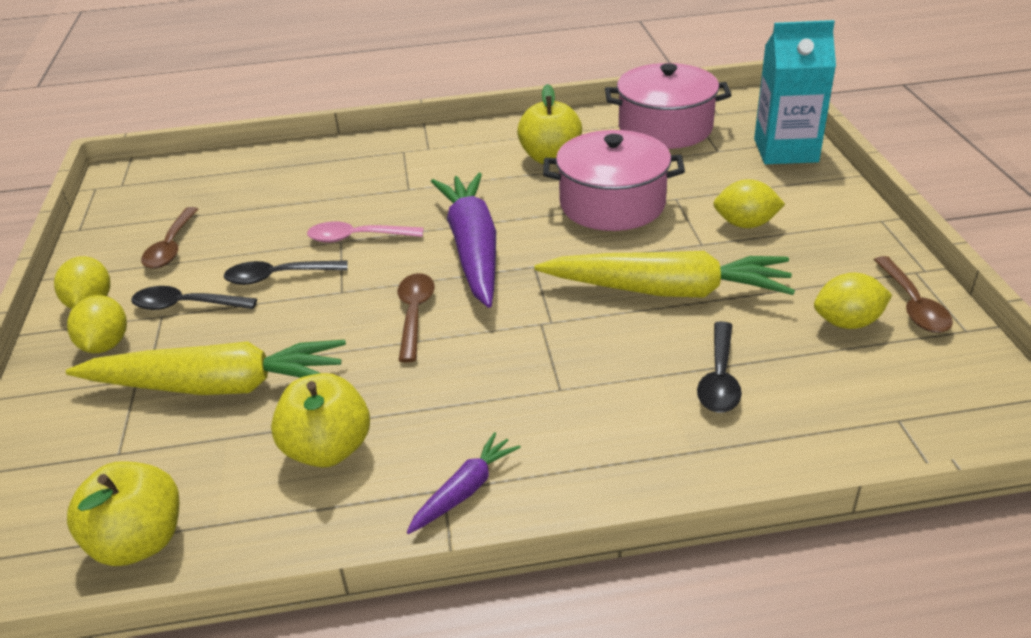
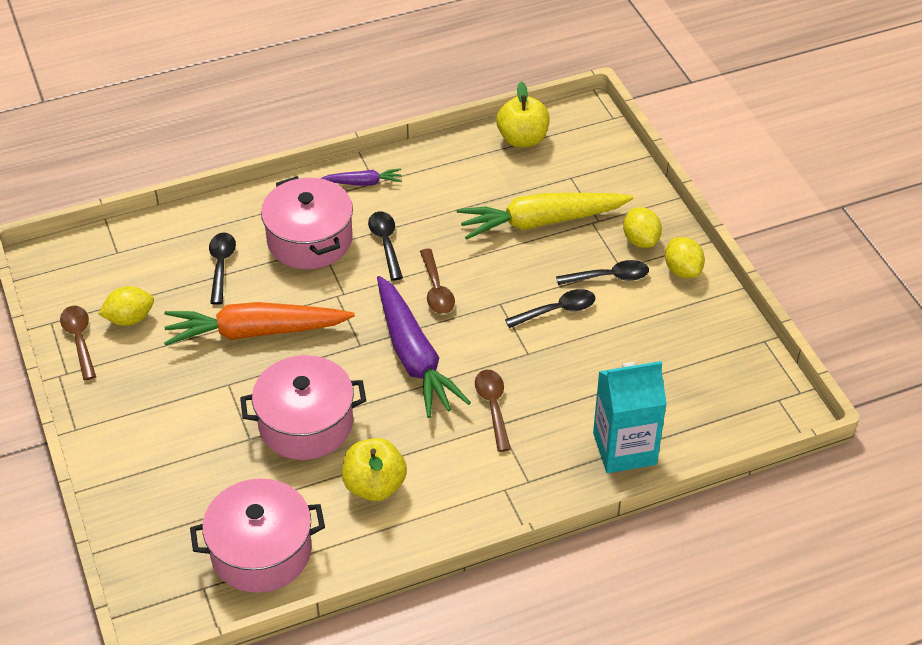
camera: 165 degrees right, 10 degrees up
brown spoon [141,207,198,269] -> brown spoon moved to [475,370,511,452]
yellow apple [271,373,370,468] -> none
pink spoon [307,221,423,243] -> none
purple carrot [407,432,521,534] -> purple carrot turned 120 degrees counterclockwise [320,168,402,186]
yellow carrot [534,251,795,298] -> orange carrot [164,302,355,346]
yellow lemon [713,179,785,228] -> none
turquoise carton [754,20,836,164] -> turquoise carton moved to [593,361,667,473]
none -> pink pot [261,176,353,269]
none -> black spoon [368,212,403,280]

